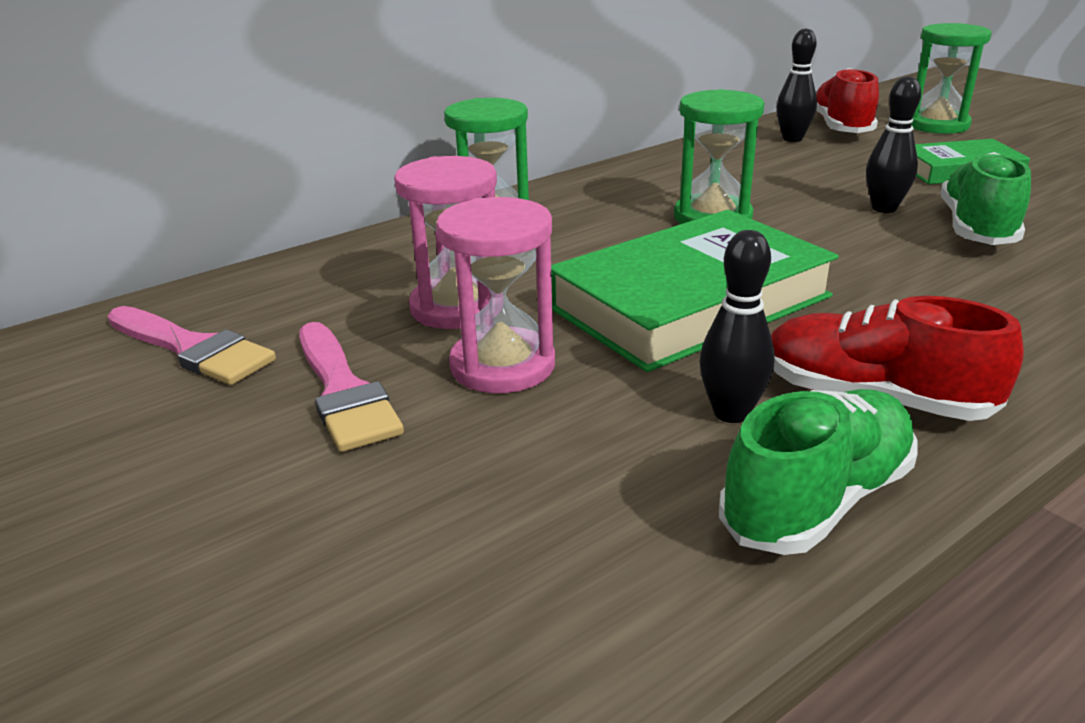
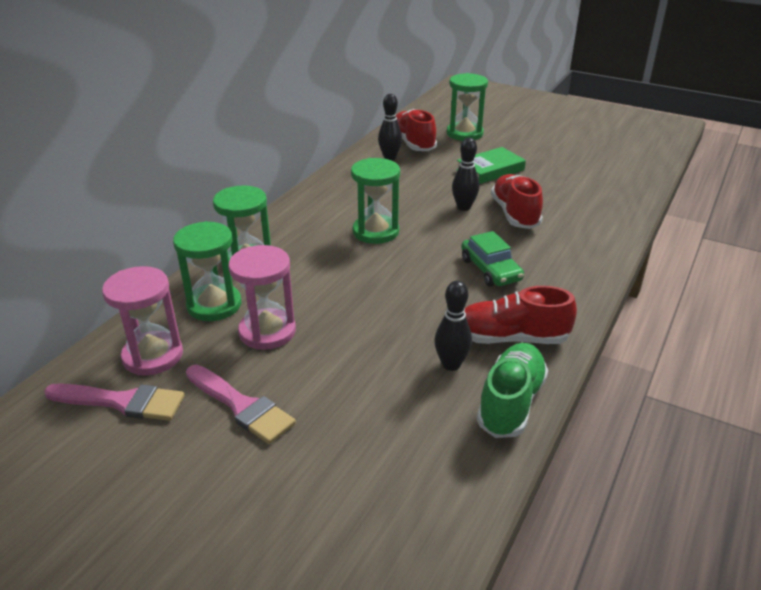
camera: 25 degrees left, 5 degrees up
pink hourglass [436,197,555,393] -> pink hourglass moved to [102,266,183,375]
green book [551,210,839,372] -> none
green shoe [940,152,1031,245] -> red shoe [491,174,543,229]
none -> green hourglass [173,221,241,321]
none -> green car [461,231,524,287]

